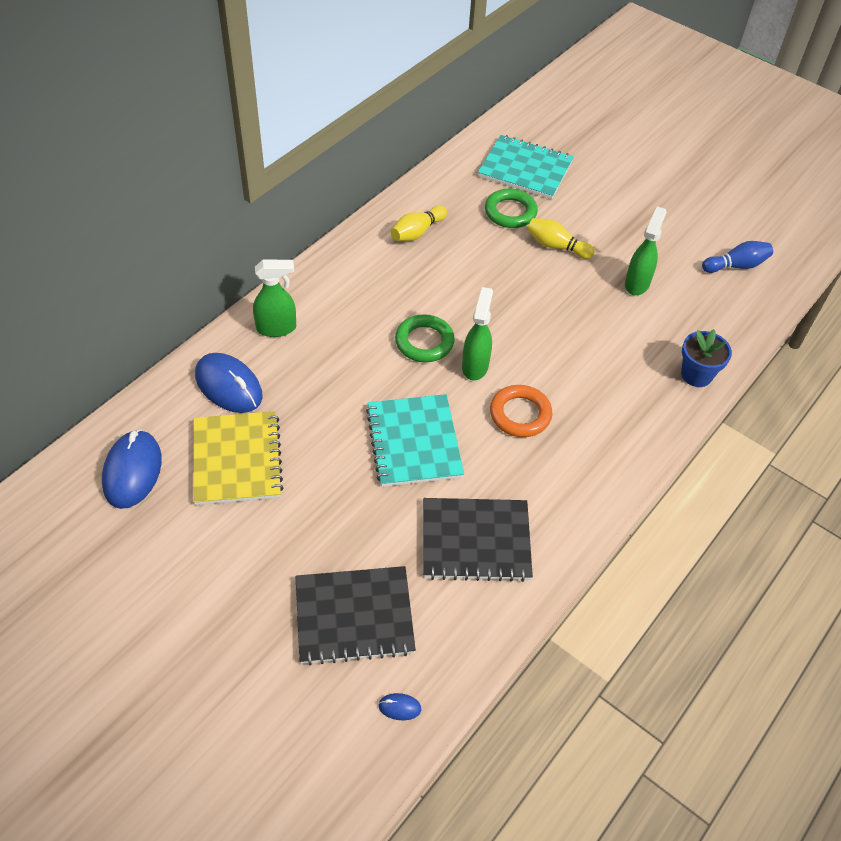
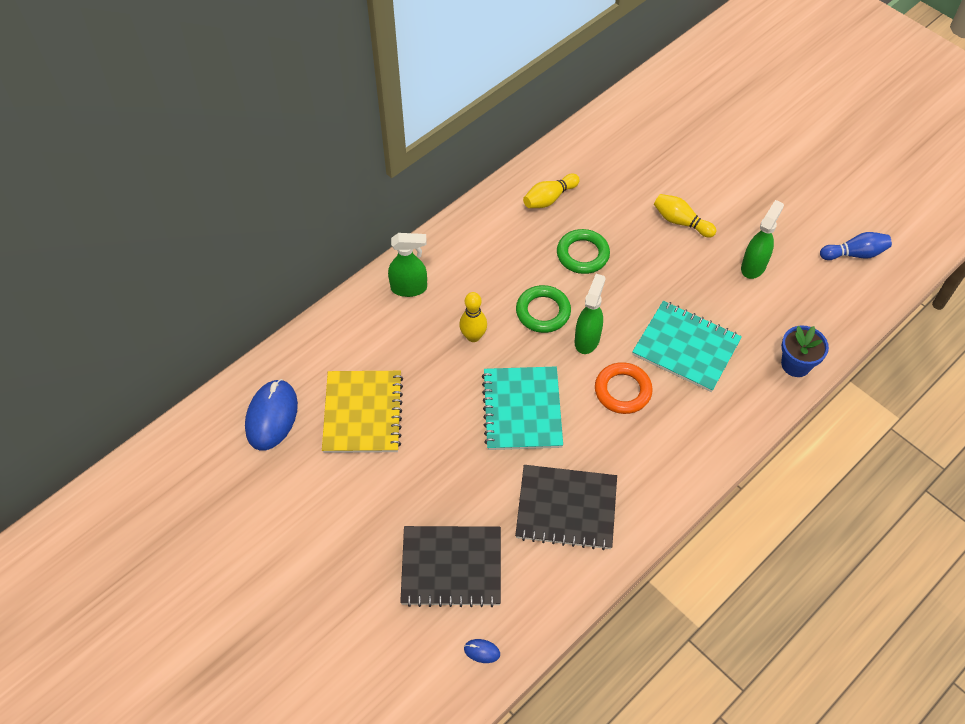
camera: 10 degrees right, 5 degrees up
blue mouse [195,353,262,413] -> none
turquoise notebook [478,135,574,199] -> turquoise notebook moved to [632,301,742,392]
green ring [485,188,538,228] -> green ring moved to [557,229,610,274]
none -> yellow bowling pin [459,292,487,342]

